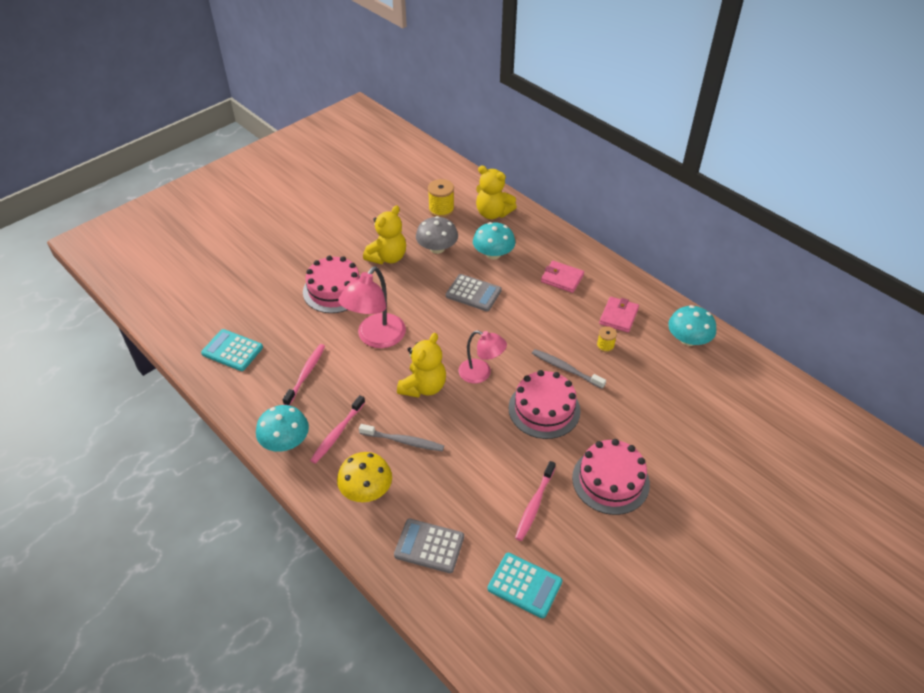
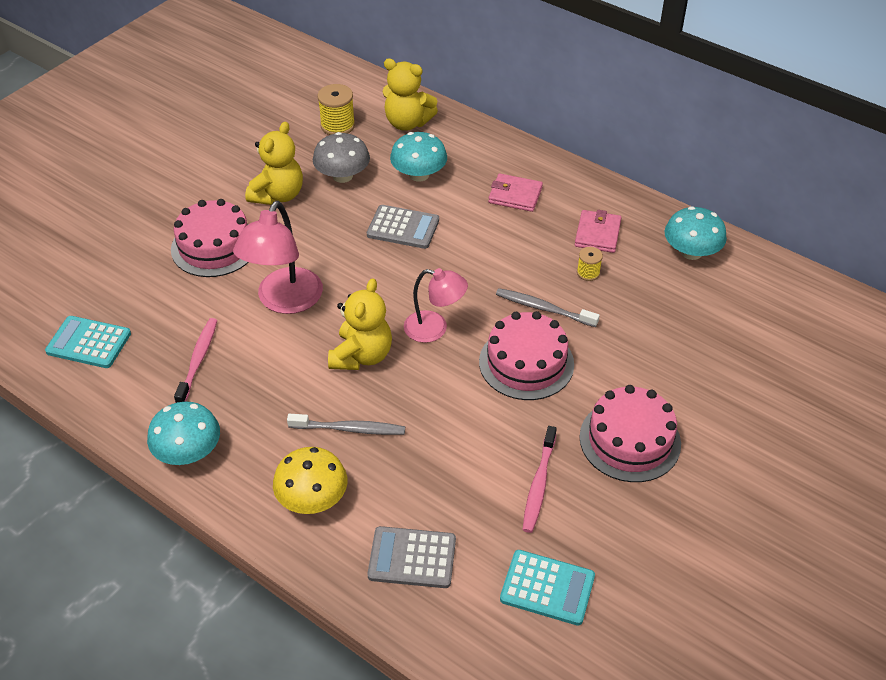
camera: 10 degrees left, 0 degrees up
pink toothbrush [310,395,365,464] -> none

